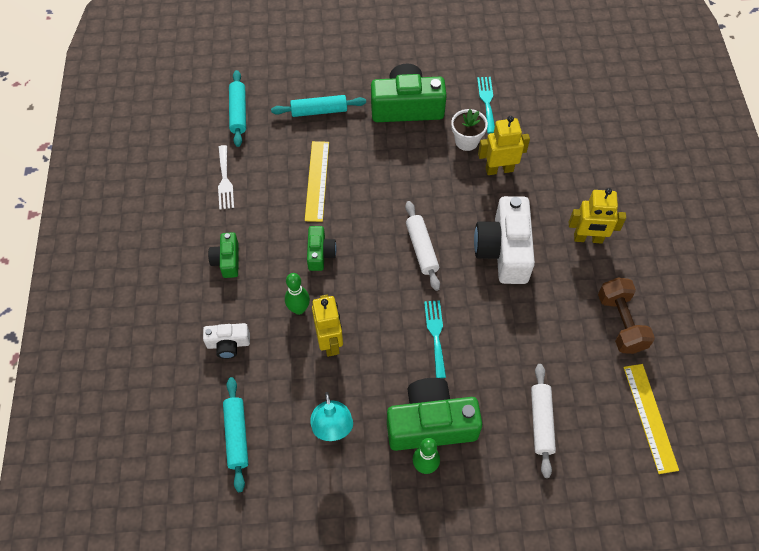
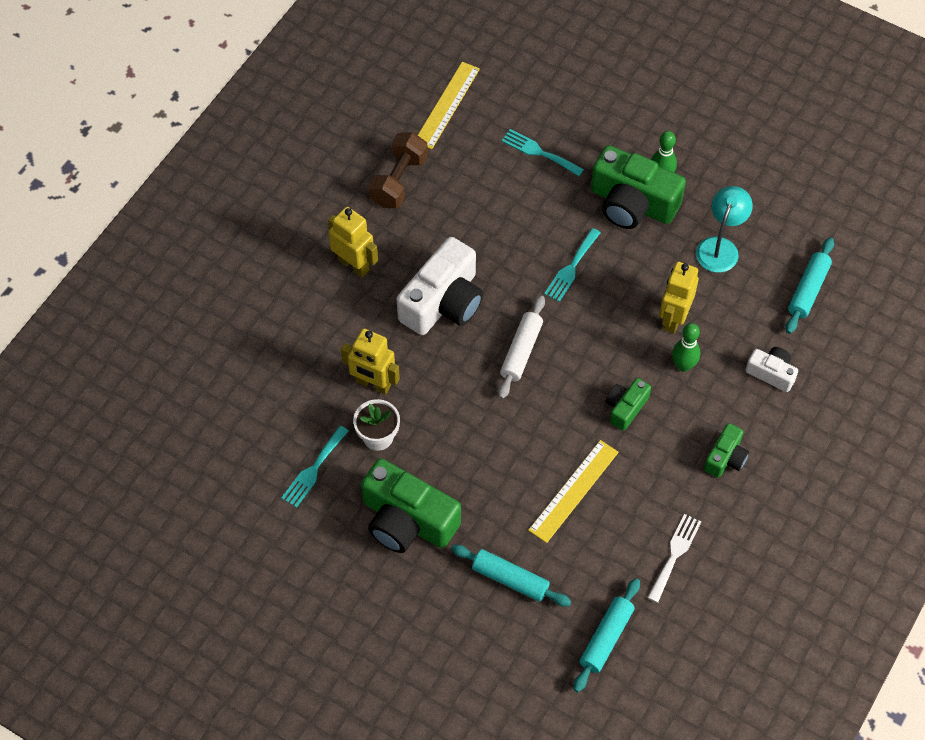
camera: 145 degrees left, 0 degrees up
white rolling pin [531,364,556,478] -> turquoise fork [501,129,584,176]

